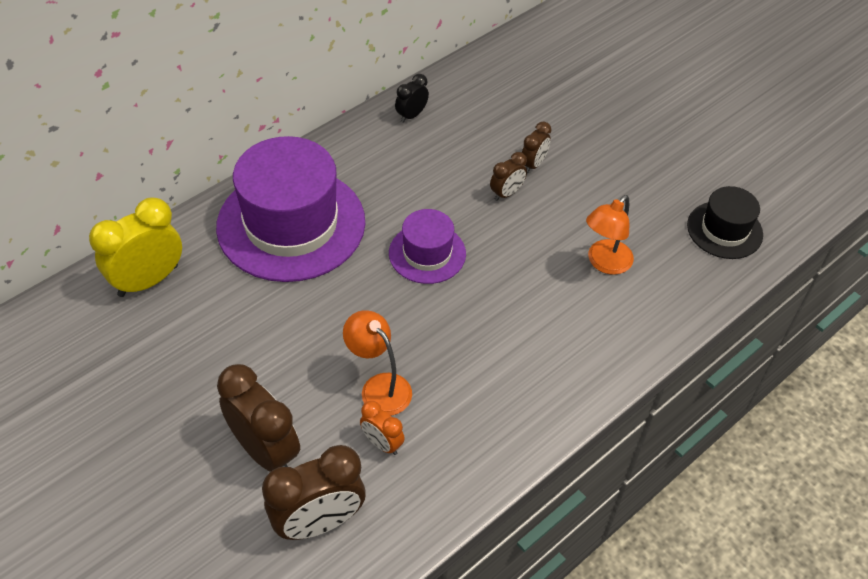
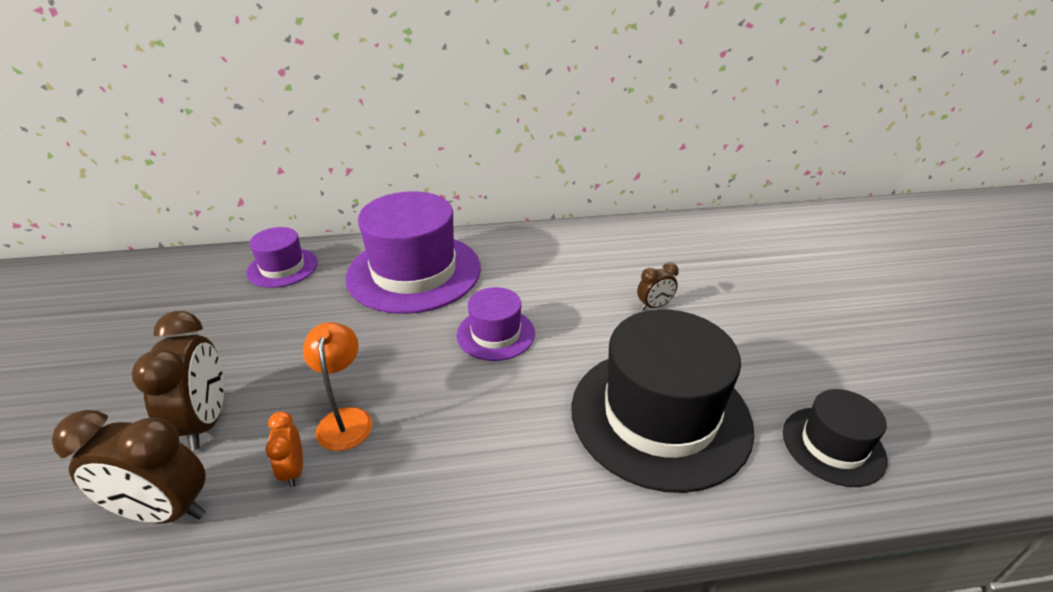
camera: 35 degrees right, 15 degrees down
yellow clock [89,197,182,297] -> purple hat [246,227,318,288]
black clock [395,74,429,123] -> none
brown clock [490,152,527,201] -> none
orange lamp [586,195,634,275] -> black hat [571,309,754,493]

